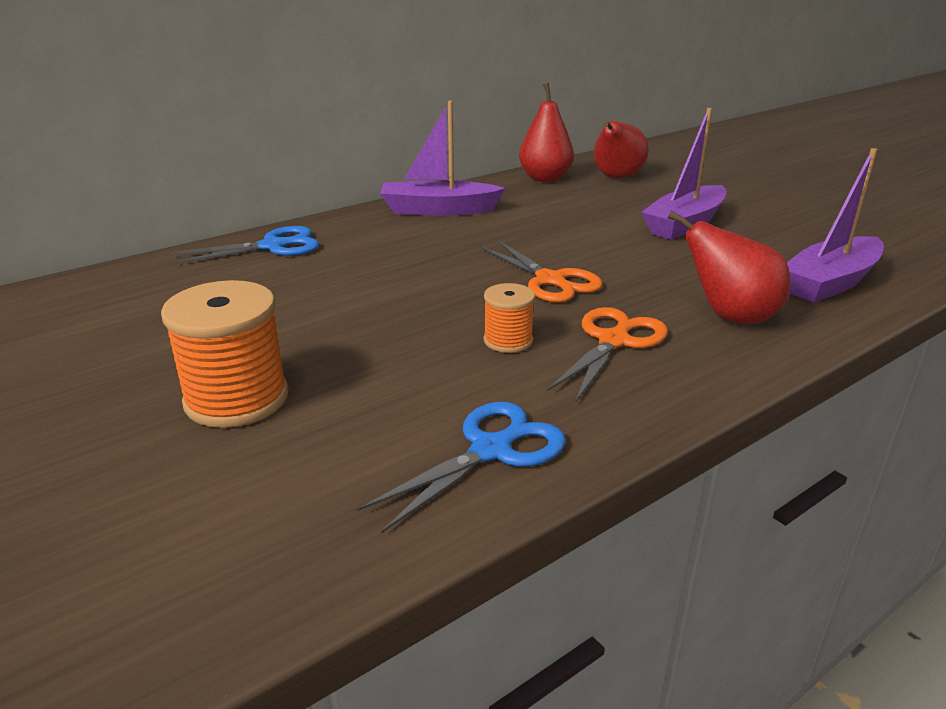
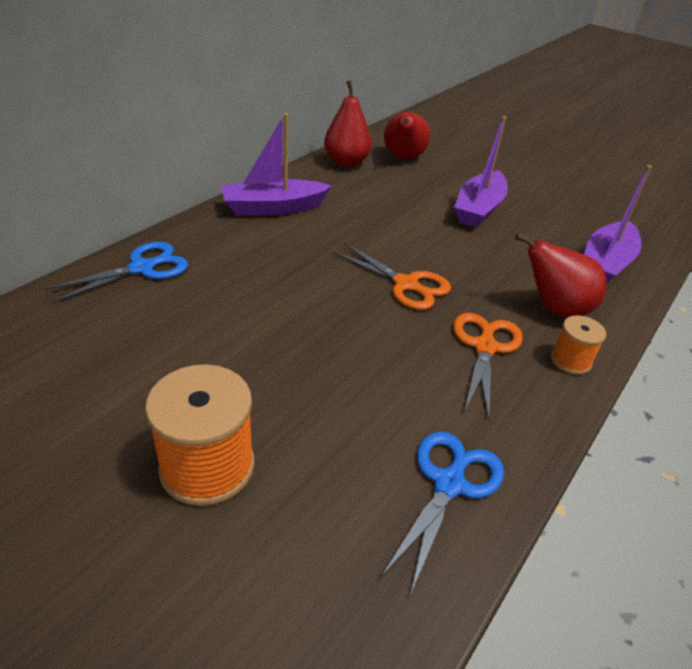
camera: 20 degrees left, 10 degrees up
orange spool [484,283,535,353] -> orange spool moved to [551,315,606,375]

